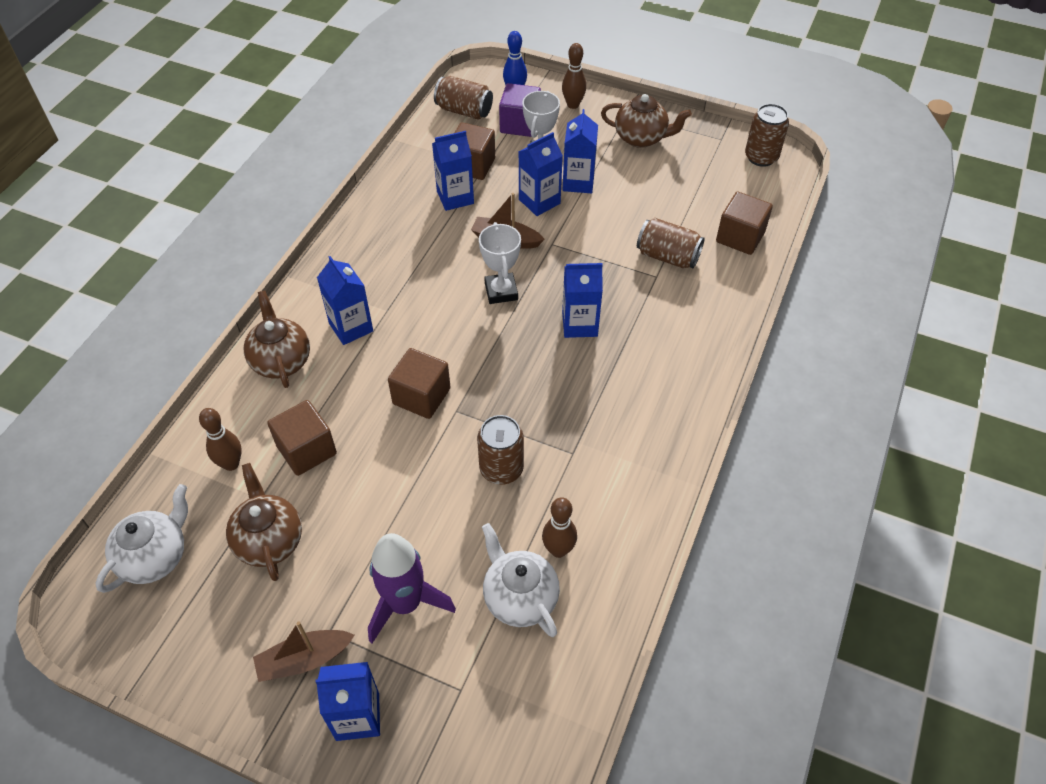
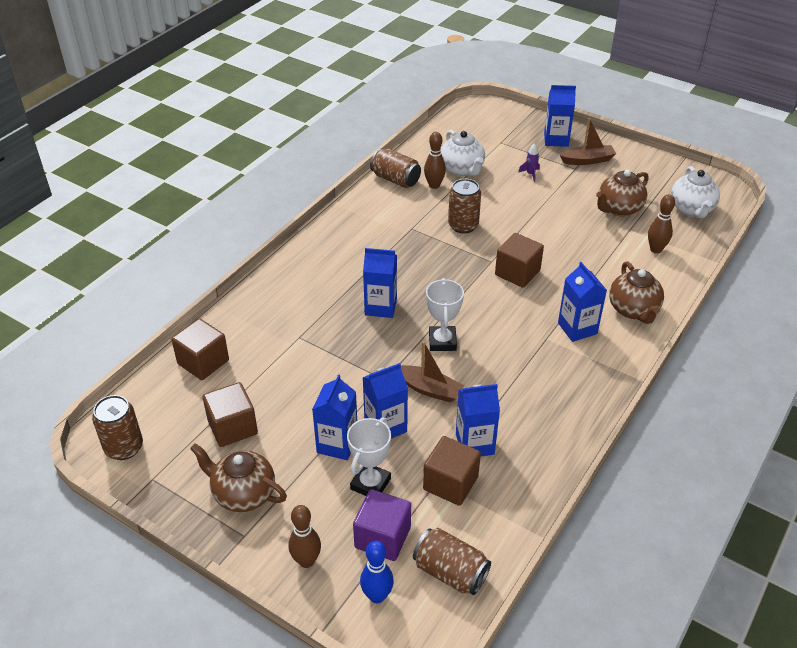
camera: 170 degrees left, 10 degrees down
white teapot [96,484,188,593] -> white teapot turned 45 degrees counterclockwise [671,166,720,218]
brown teapot [226,463,302,581] -> brown teapot turned 60 degrees clockwise [596,170,649,216]
brown cube [267,400,337,476] -> brown cube moved to [203,382,258,447]
purple rocket [368,533,456,643] -> purple rocket [518,143,540,182], size x0.42
brown can [637,218,704,268] -> brown can moved to [370,148,421,188]

